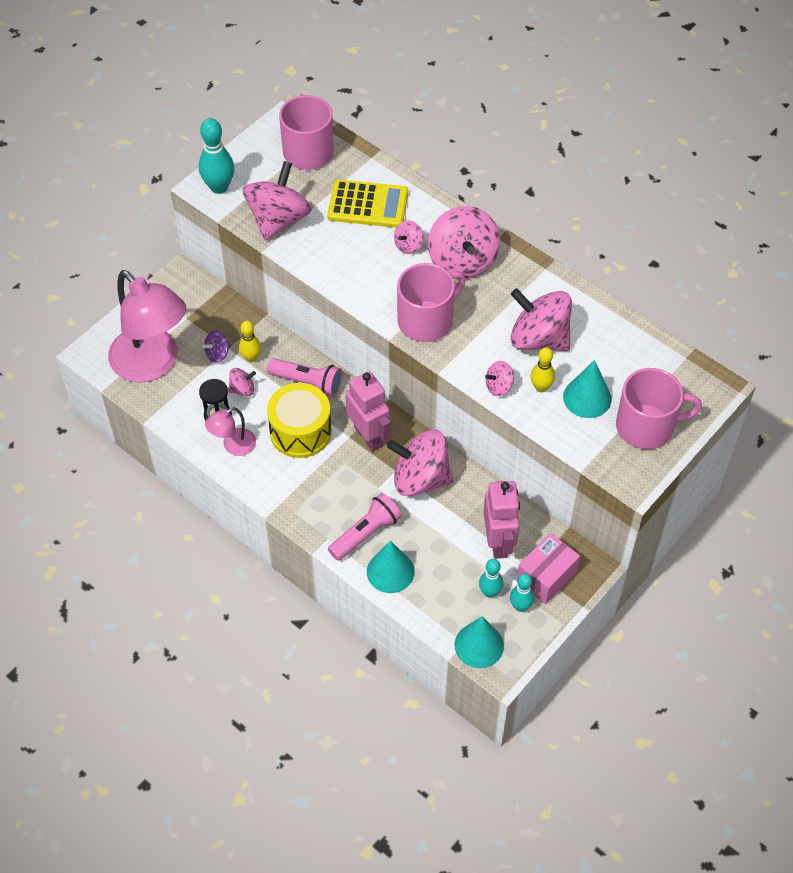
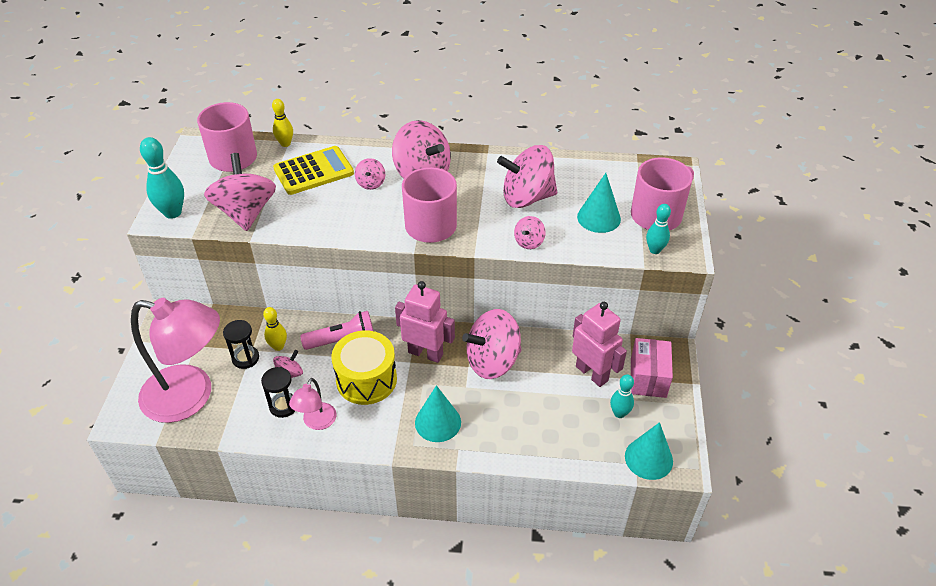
camera: 35 degrees left, 10 degrees down
purple spinning top [202,330,230,363] -> black hourglass [223,320,259,369]
pink flashlight [328,493,402,561] -> none
turquoise cone [367,541,415,593] -> turquoise cone moved to [415,385,461,442]
turquoise bowling pin [510,573,535,612] -> turquoise bowling pin moved to [646,204,671,254]
yellow bowling pin [531,347,555,392] -> yellow bowling pin moved to [272,99,293,147]

